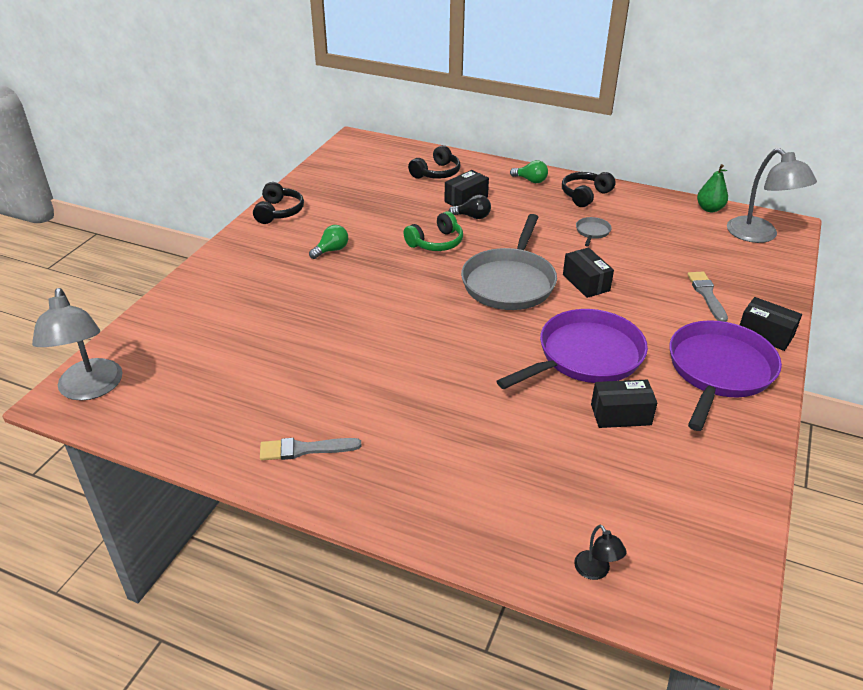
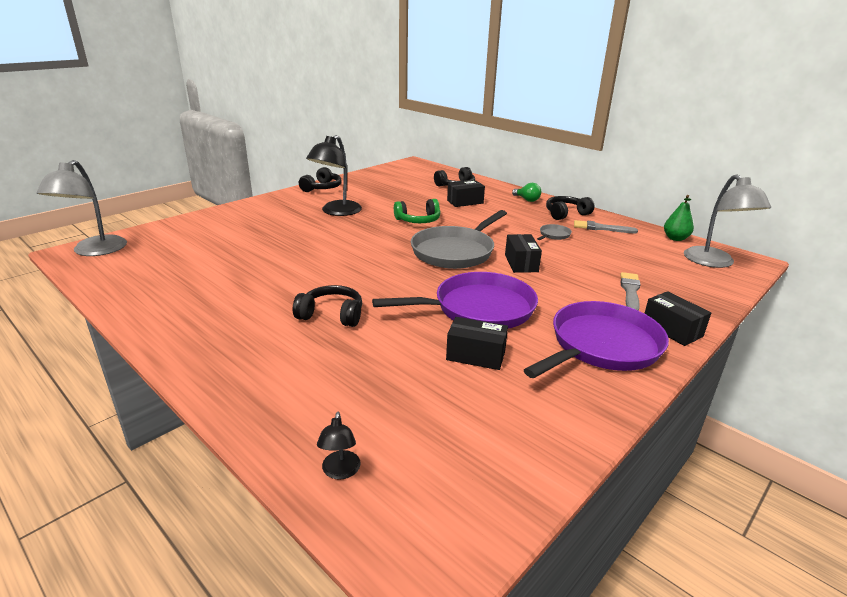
camera: 20 degrees right, 10 degrees down
grey brush [260,438,362,460] -> grey brush moved to [574,220,638,233]
green light bulb [309,225,348,259] -> black lamp [306,135,362,216]
black light bulb [449,195,491,219] -> none
none -> black headphones [293,285,362,327]

